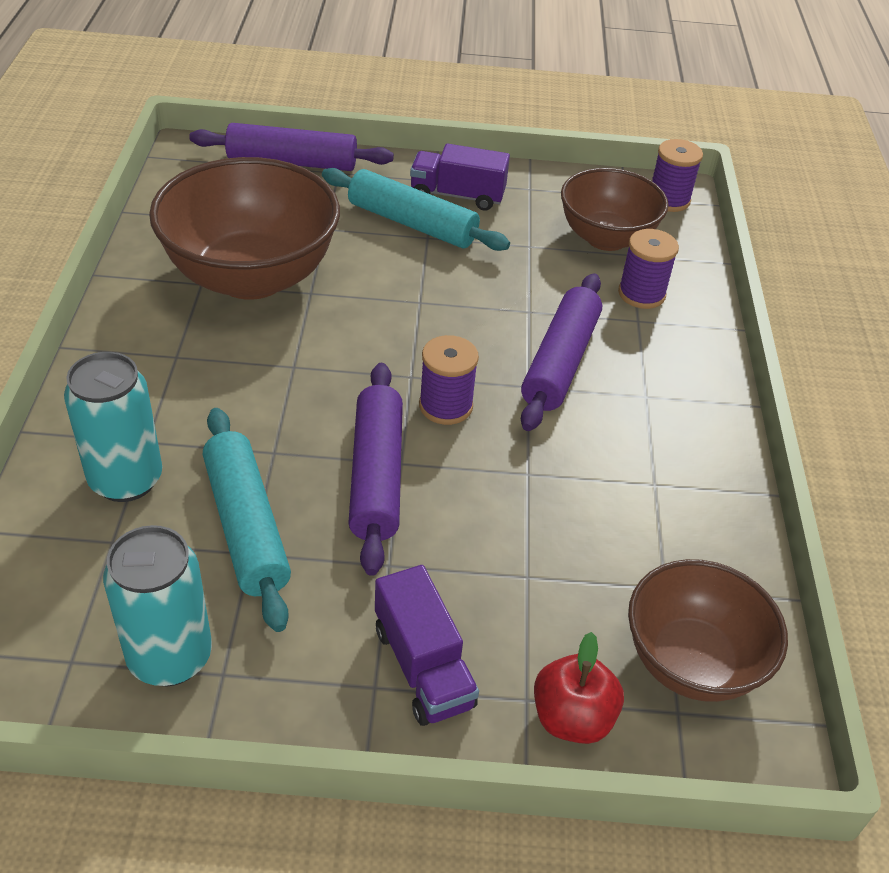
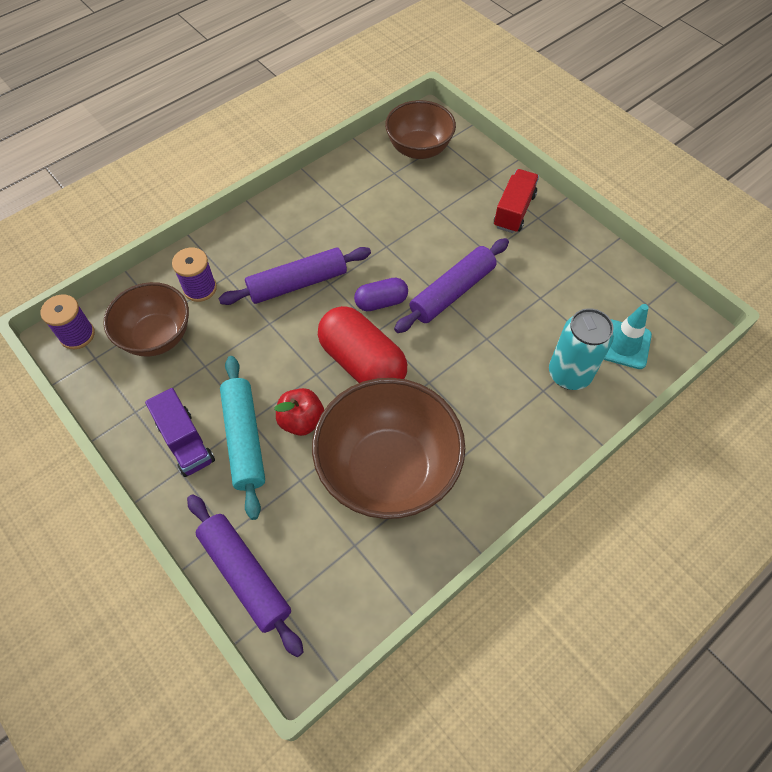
camera: 130 degrees left, 15 degrees up
turquoise can [103,525,212,686] -> none
turquoise rolling pin [203,408,291,632] -> none
purple truck [375,565,479,726] -> red truck [494,169,539,233]
purple spool [419,335,479,425] -> purple capsule [354,278,408,311]
red apple [534,632,624,744] -> red apple moved to [274,388,324,436]
none -> red capsule [318,306,407,383]
none -> turquoise traffic cone [604,304,652,369]

